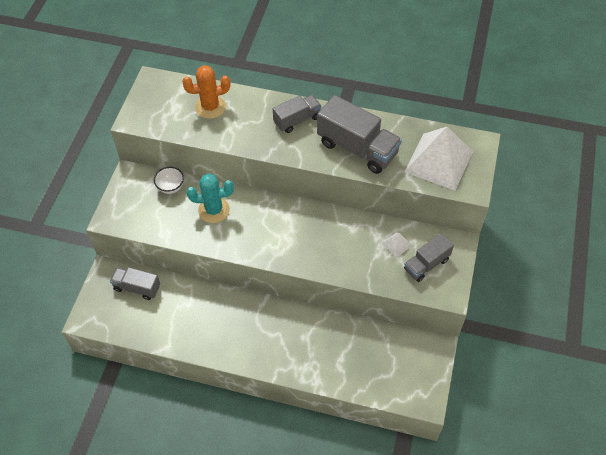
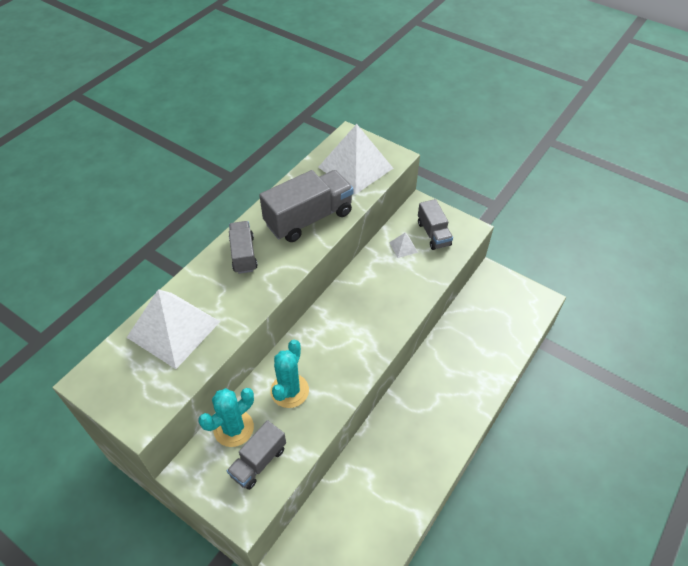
camera: 70 degrees left, 5 degrees down
grey truck [110,267,160,300] -> grey truck moved to [227,420,286,490]
white bowl [154,167,184,194] -> turquoise cactus [198,388,254,447]
orange cactus [182,65,230,119] -> white pyramid [126,289,220,369]

